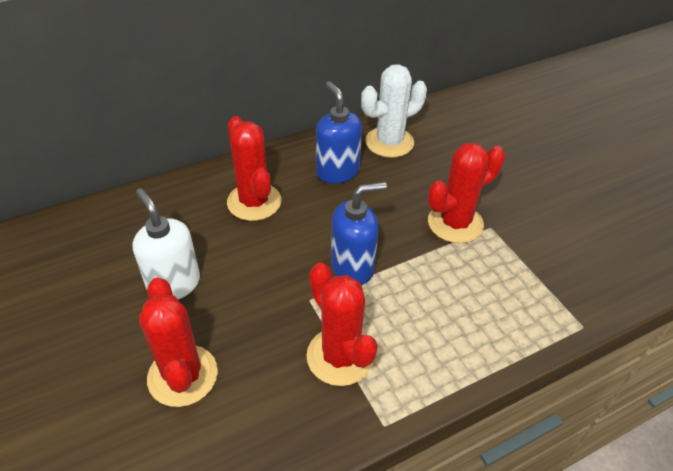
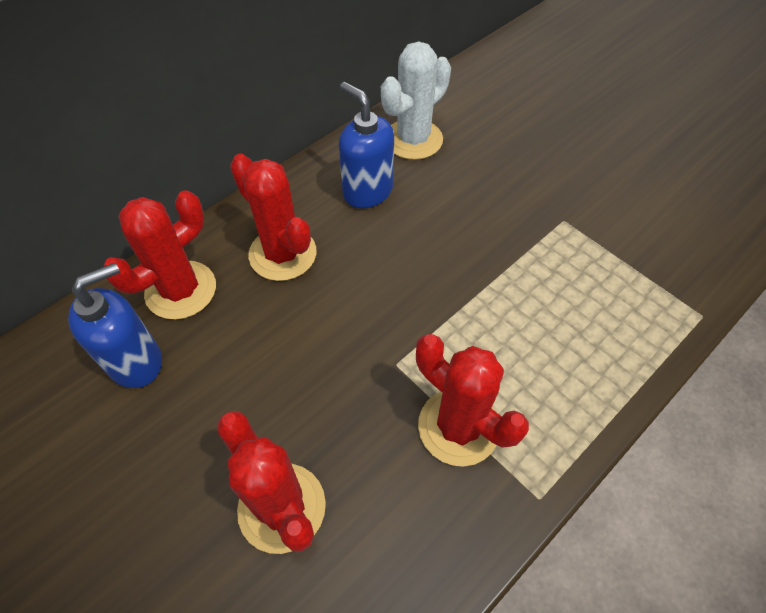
camera: 15 degrees left, 10 degrees up
white soap dispenser [133,188,200,299] -> none
blue soap dispenser [331,182,387,285] -> blue soap dispenser moved to [68,263,162,388]
red cactus [428,143,505,243] -> red cactus moved to [104,190,216,320]

